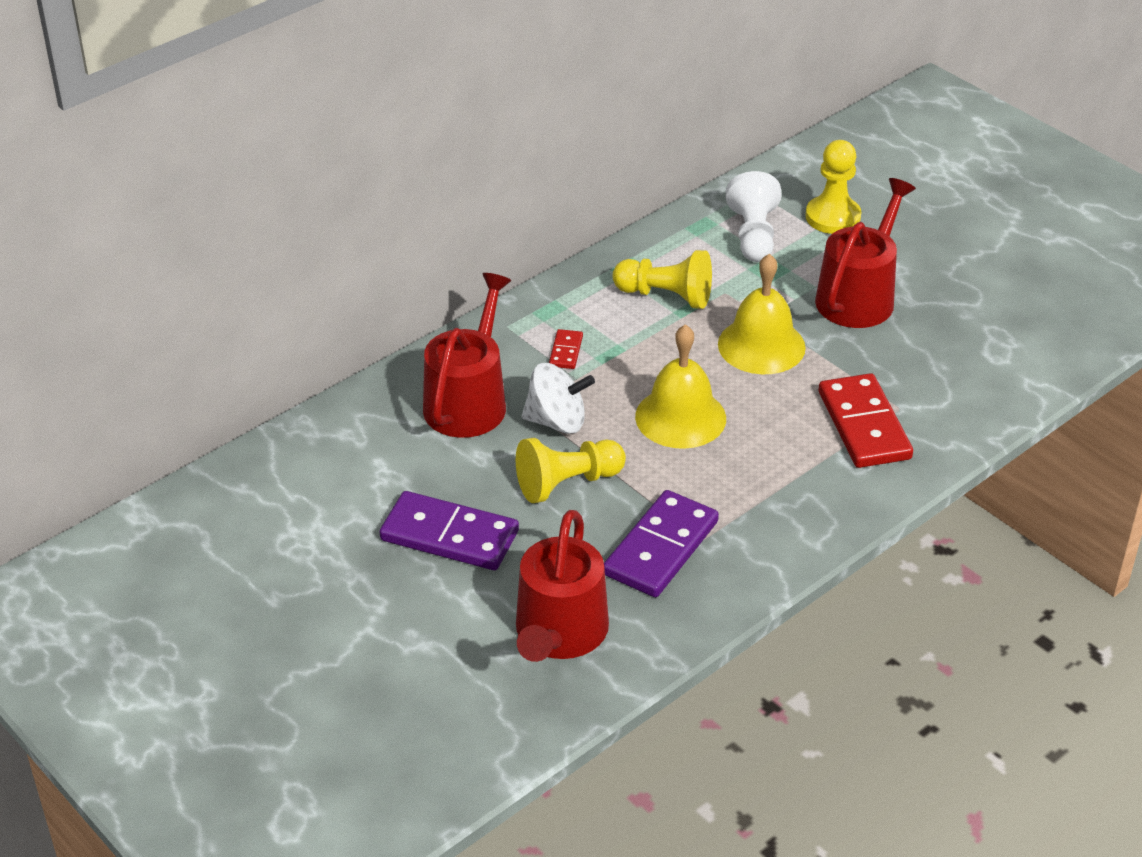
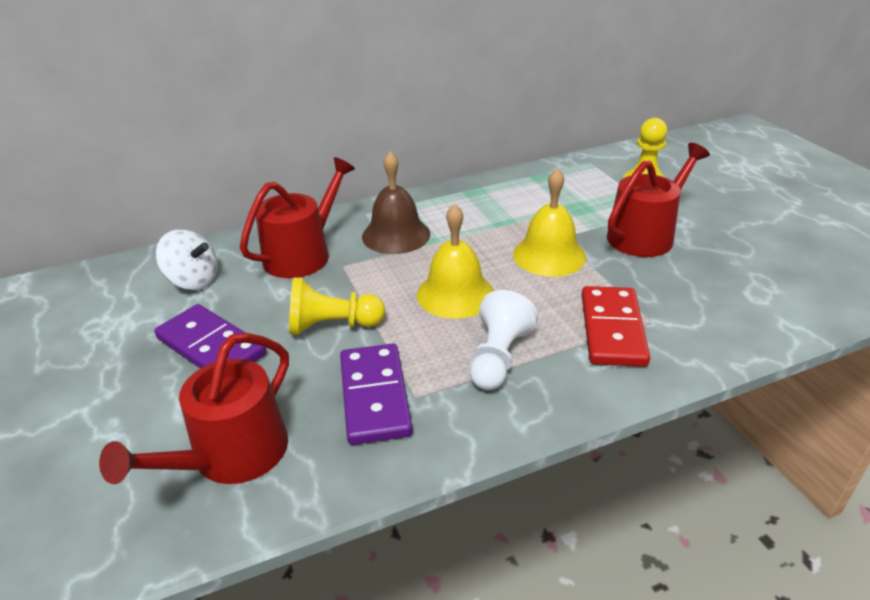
camera: 20 degrees right, 5 degrees down
white spinning top [522,363,595,434] -> white spinning top moved to [156,230,218,290]
red domino [549,329,583,369] -> brown bell [362,151,430,254]
purple domino [604,490,719,597] -> purple domino turned 60 degrees counterclockwise [340,344,413,445]
yellow pawn [613,250,712,309] -> none
white pawn [726,171,781,262] -> white pawn moved to [470,290,538,390]

